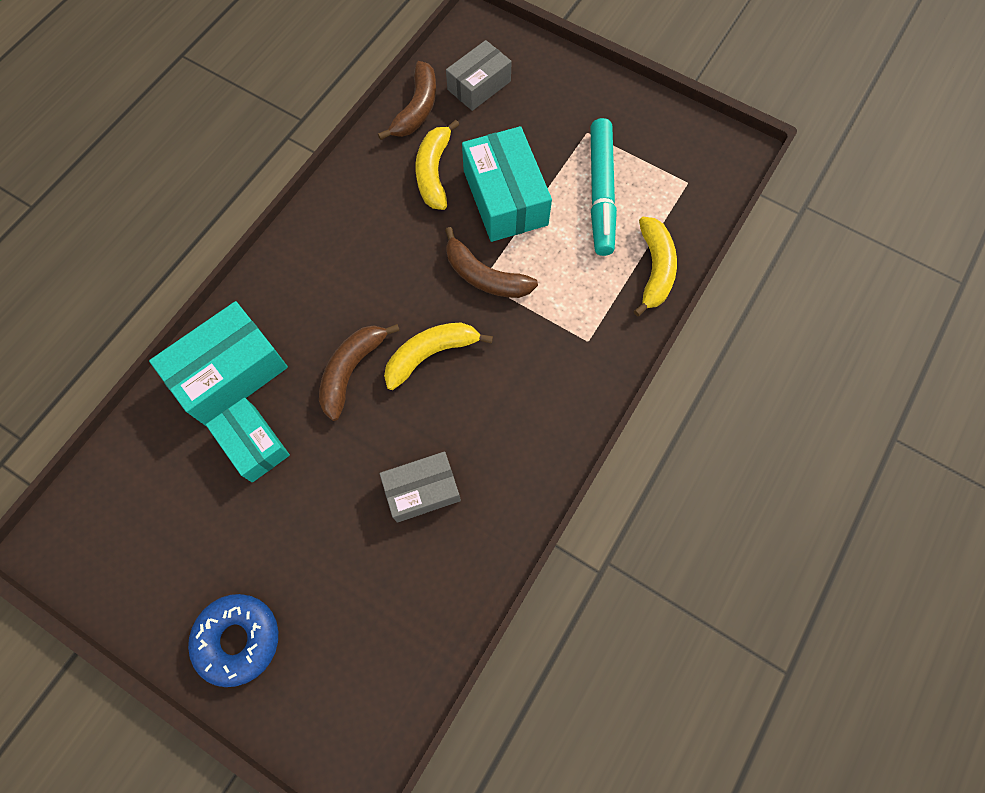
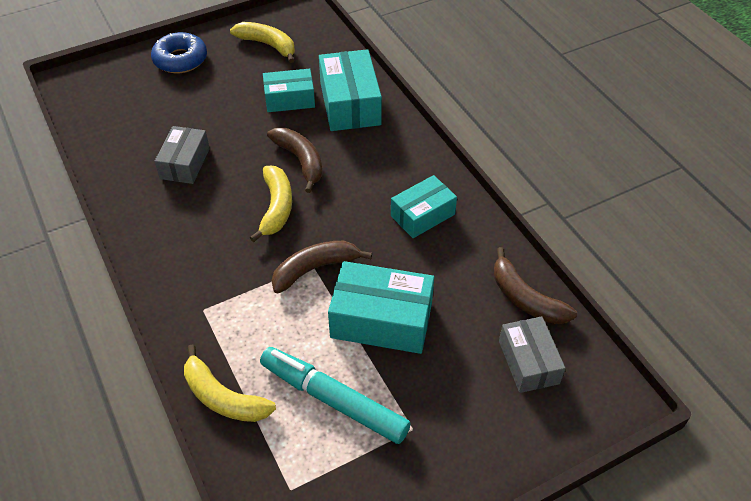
camera: 120 degrees right, 20 degrees down
yellow banana [416,120,459,210] -> yellow banana moved to [230,22,295,63]
none -> turquoise box [391,175,457,238]

